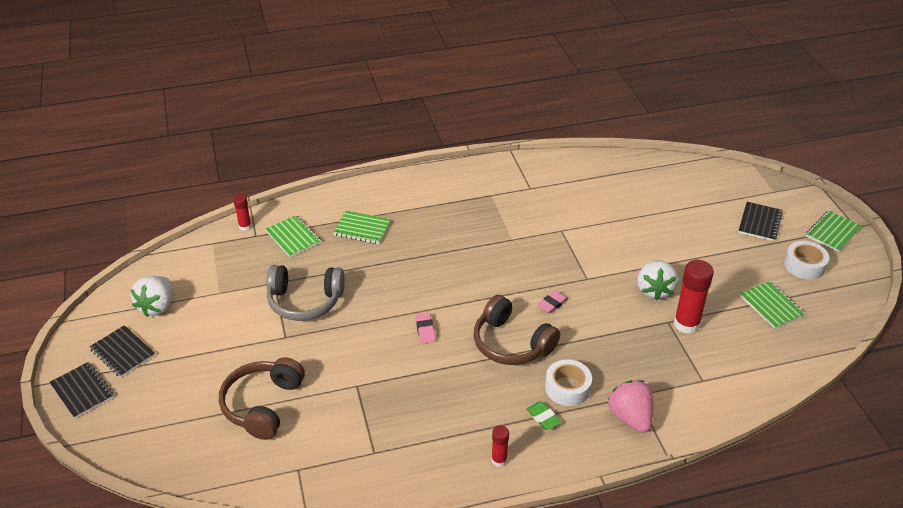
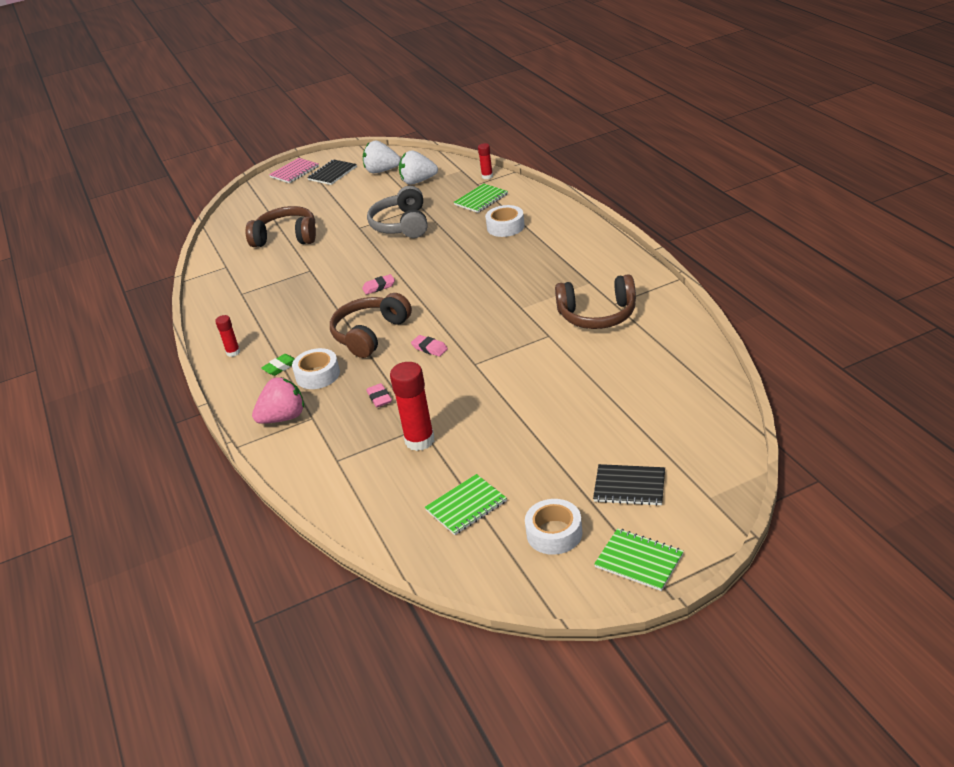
camera: 85 degrees right, 5 degrees down
black notebook [50,362,114,419] -> pink notebook [269,158,319,183]
green notebook [333,211,391,244] -> white tape [485,205,525,237]
white strawberry [637,260,678,301] -> white strawberry moved to [399,150,438,184]
none -> pink eraser [366,383,392,407]
none -> brown headphones [555,274,636,329]

